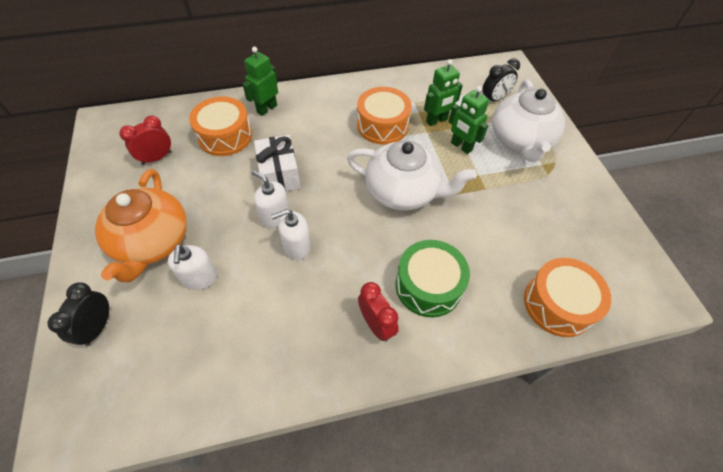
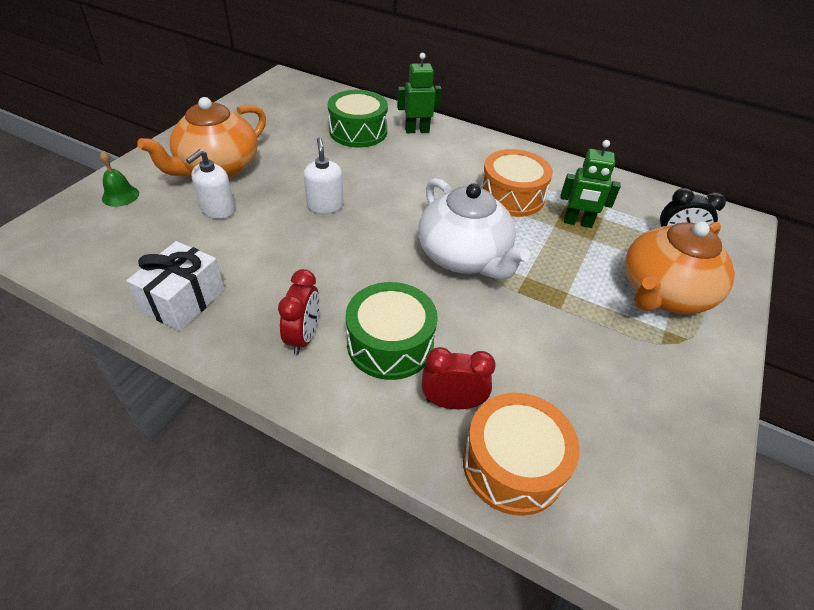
camera: 40 degrees right, 10 degrees down
black clock [47,282,109,346] -> green bell [100,151,139,207]
red clock [119,116,172,165] -> red clock moved to [422,347,496,409]
orange drum [189,97,252,156] -> green drum [328,90,388,147]
white gift [254,135,300,192] -> white gift moved to [126,241,225,331]
white soap dispenser [271,209,311,260] -> none
green robot [448,86,489,154] -> none
white teapot [492,79,565,162] -> orange teapot [625,222,735,314]

